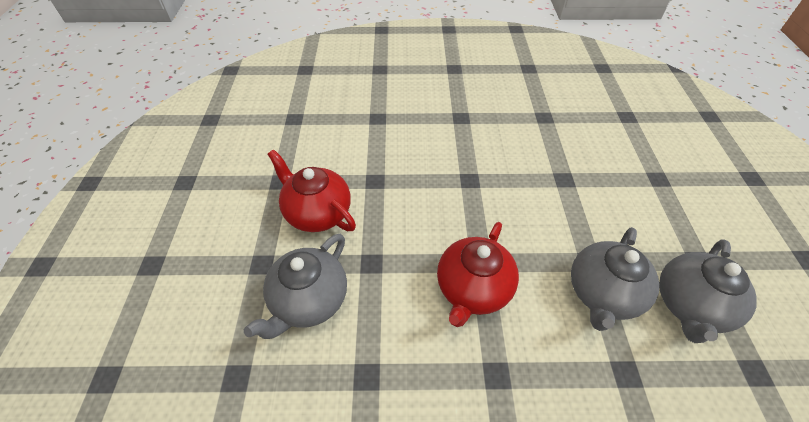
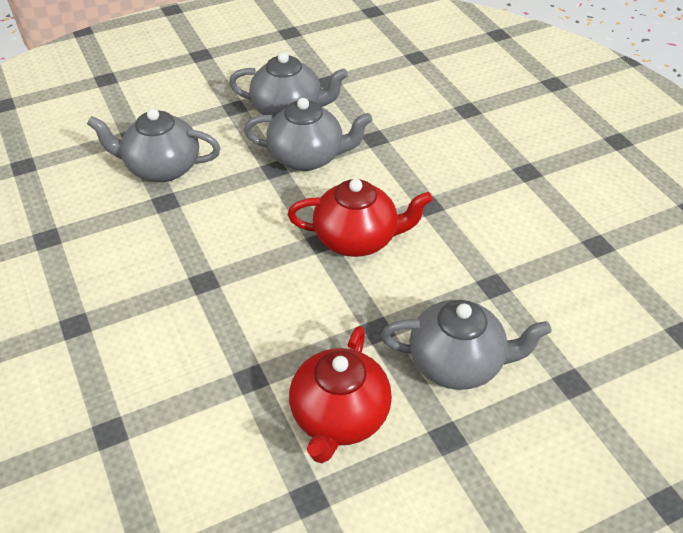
camera: 115 degrees left, 5 degrees down
none -> grey teapot [87,108,221,182]

